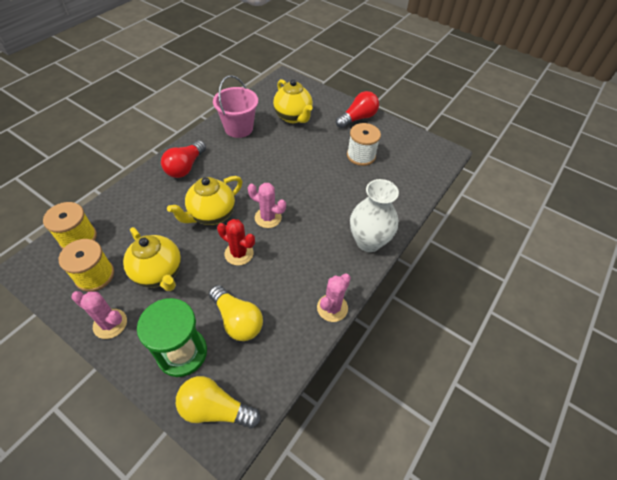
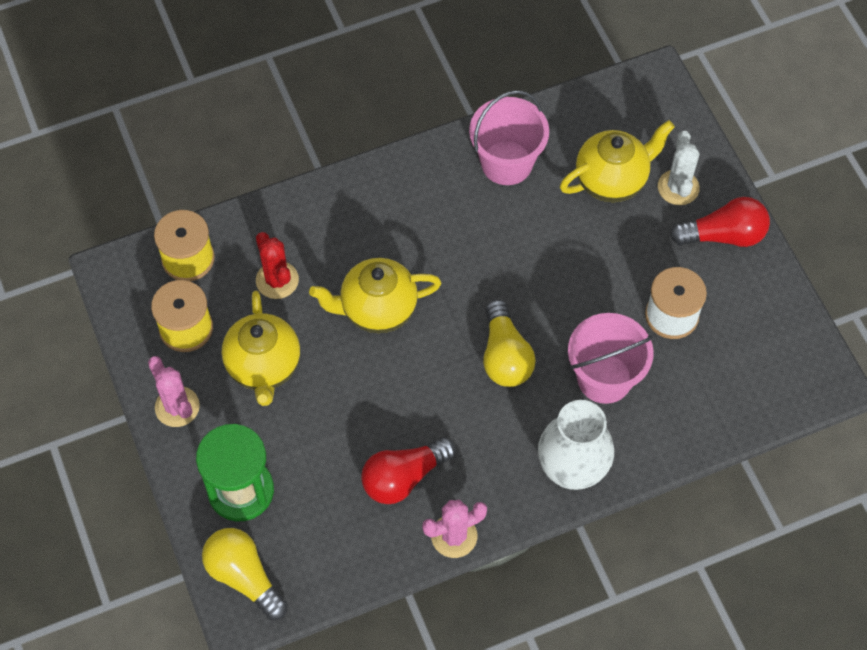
camera: 35 degrees right, 10 degrees up
red light bulb [161,140,206,178] -> red light bulb moved to [361,437,456,504]
yellow light bulb [209,285,263,341] -> yellow light bulb moved to [483,299,536,387]
red cactus [217,219,255,266] -> red cactus moved to [256,232,299,299]
pink cactus [248,183,286,228] -> none
yellow teapot [273,79,313,123] -> yellow teapot turned 120 degrees counterclockwise [560,120,675,202]
none -> pink bucket [568,313,654,404]
none -> white cactus [658,131,700,205]

